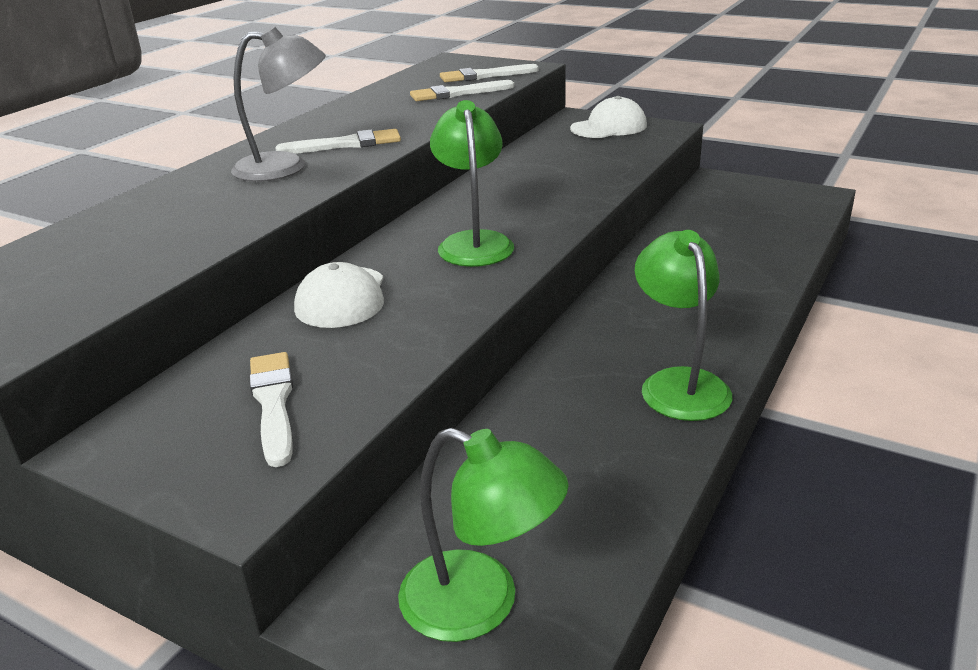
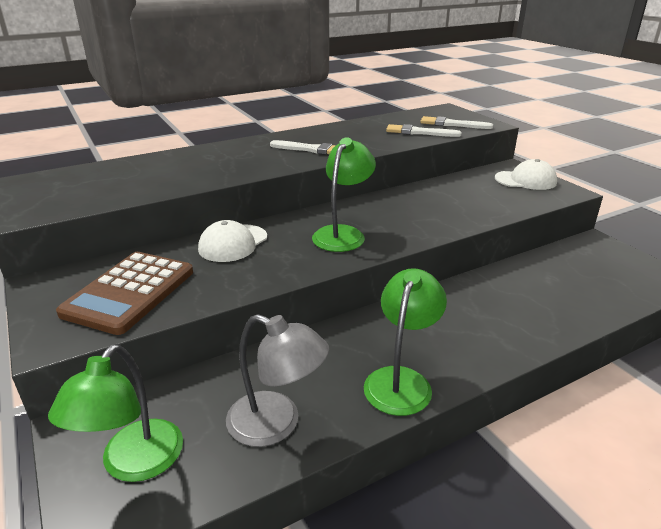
camera: 30 degrees right, 0 degrees up
grey lamp [231,26,326,182] -> grey lamp moved to [226,314,329,447]
white brush [249,352,293,467] -> brown calculator [56,252,193,335]
green lamp [398,428,569,642] -> green lamp turned 45 degrees clockwise [48,344,183,482]

